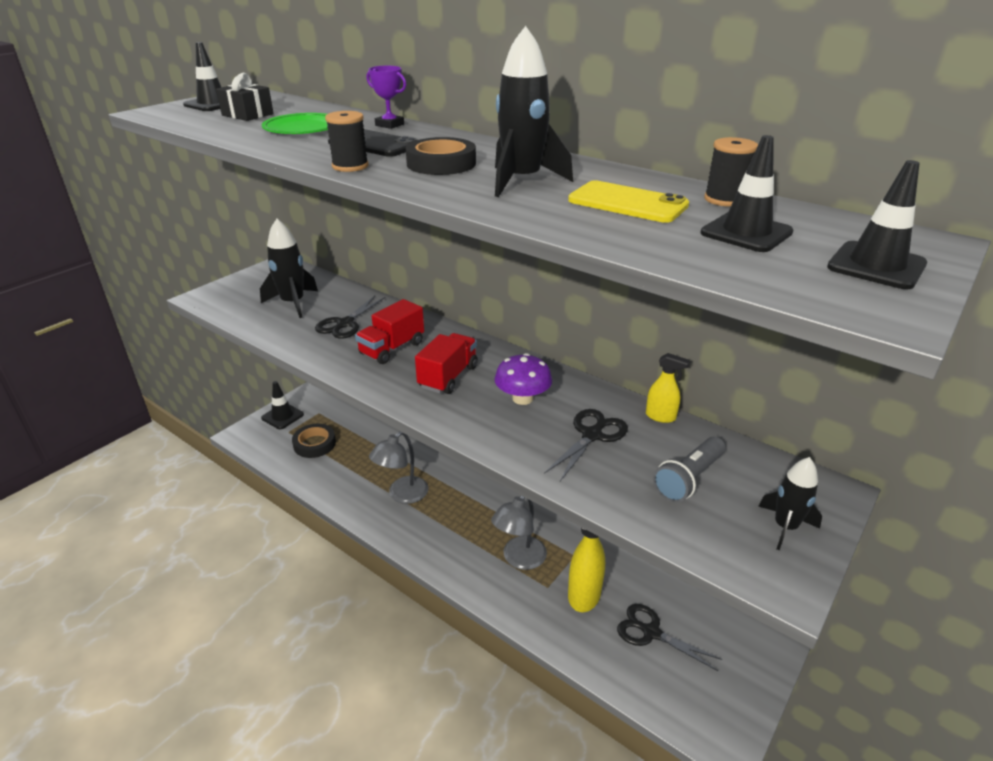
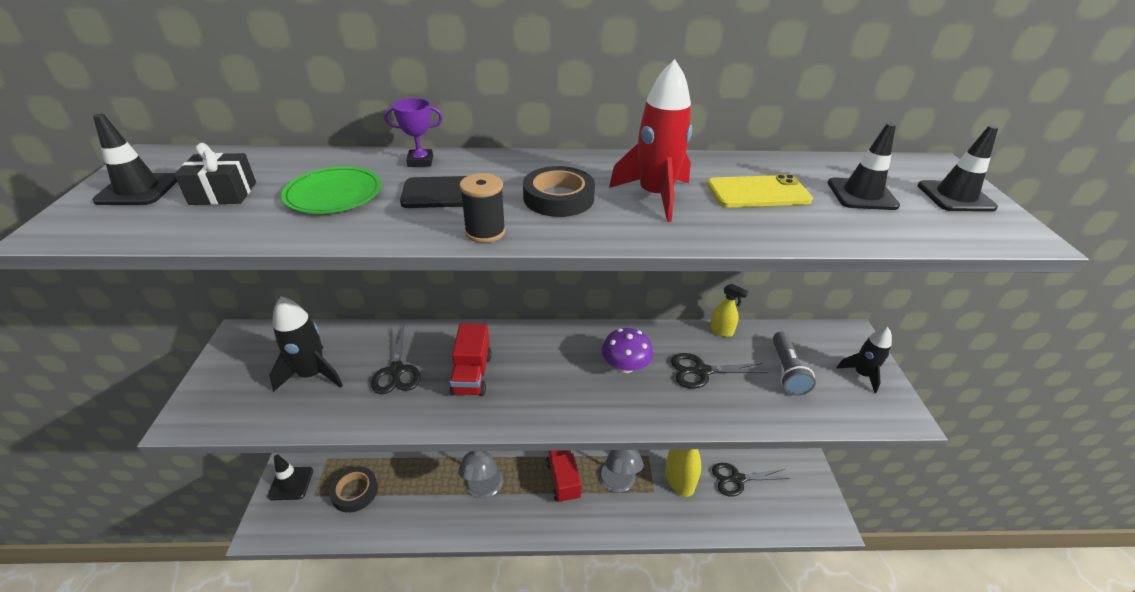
camera: 40 degrees left, 5 degrees up
red truck [415,333,478,394] -> red truck moved to [546,450,582,503]
black rocket [495,26,573,197] -> red rocket [609,59,692,222]
black scissors [544,409,628,481] -> black scissors turned 90 degrees counterclockwise [671,353,768,389]
yellow spray bottle [646,353,690,423] -> yellow spray bottle turned 45 degrees clockwise [710,284,749,337]
black spool [704,137,758,207] -> none

